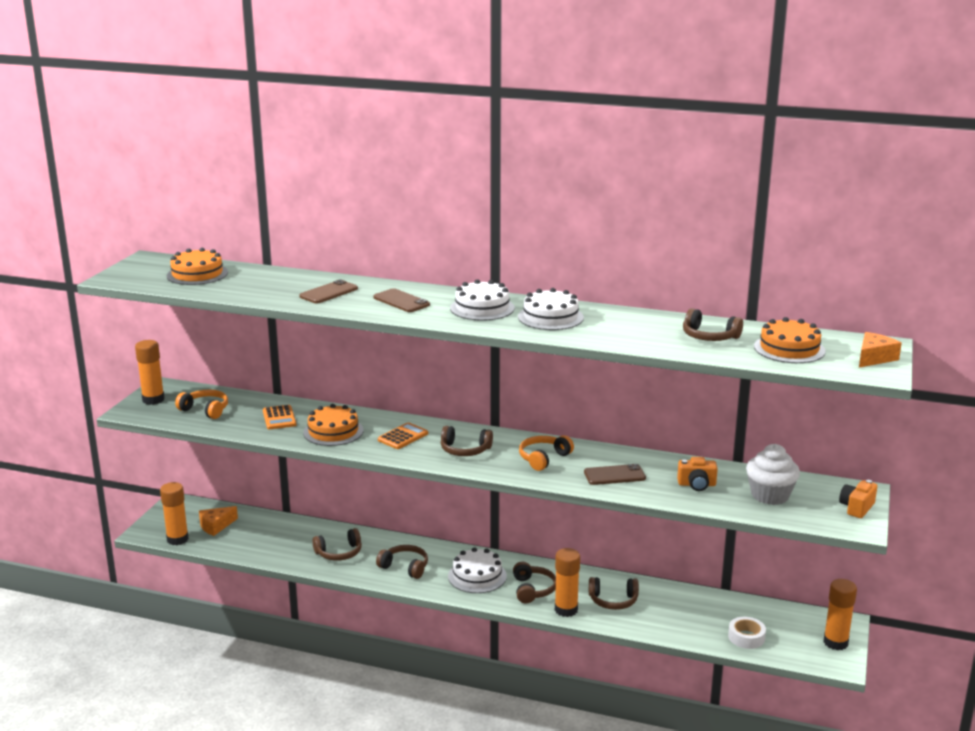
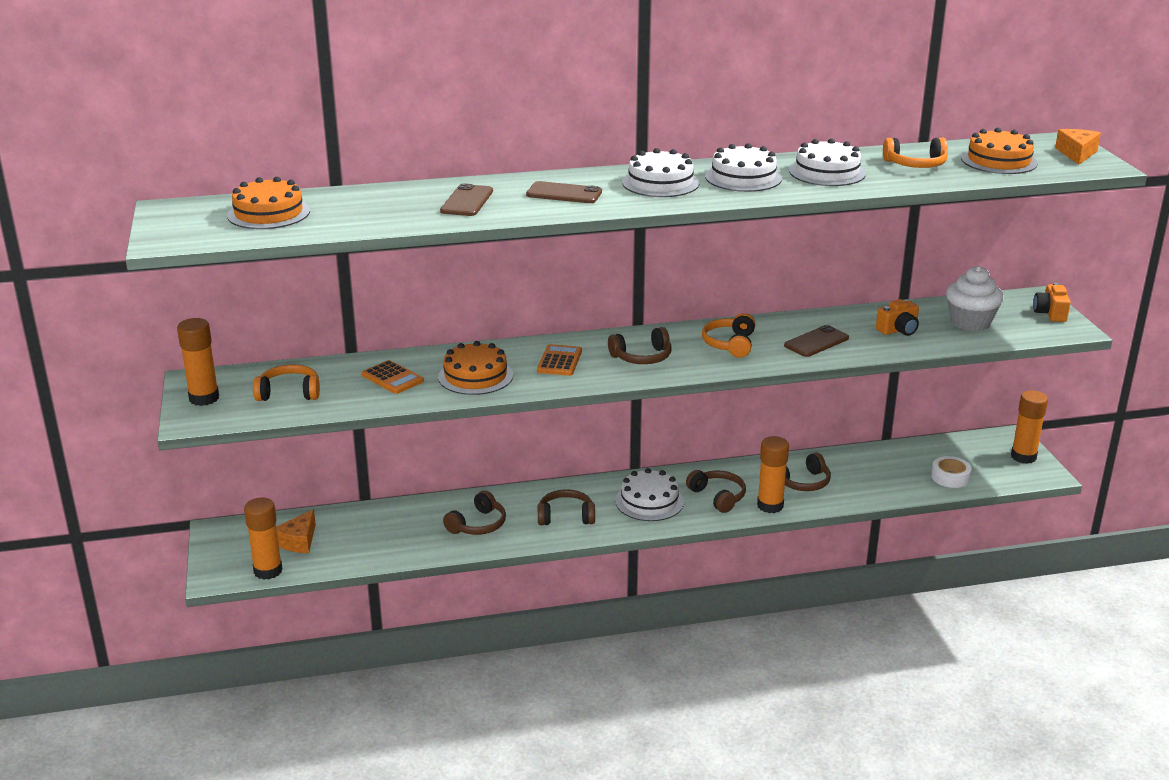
camera: 30 degrees left, 5 degrees up
brown headphones [683,308,743,341] -> orange headphones [883,138,948,168]
none -> white cake [789,138,866,186]

